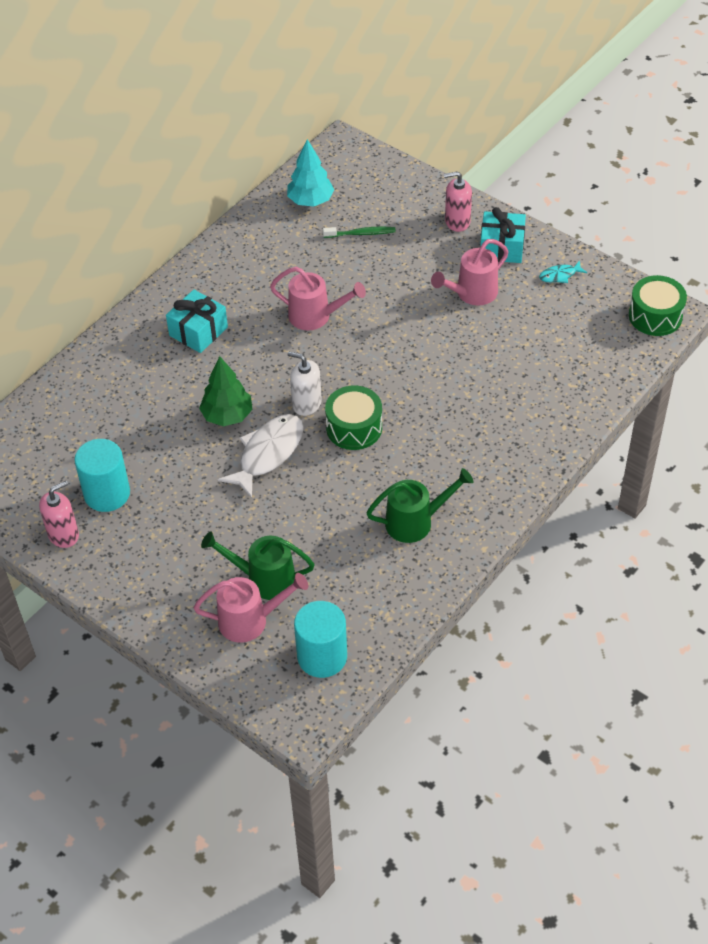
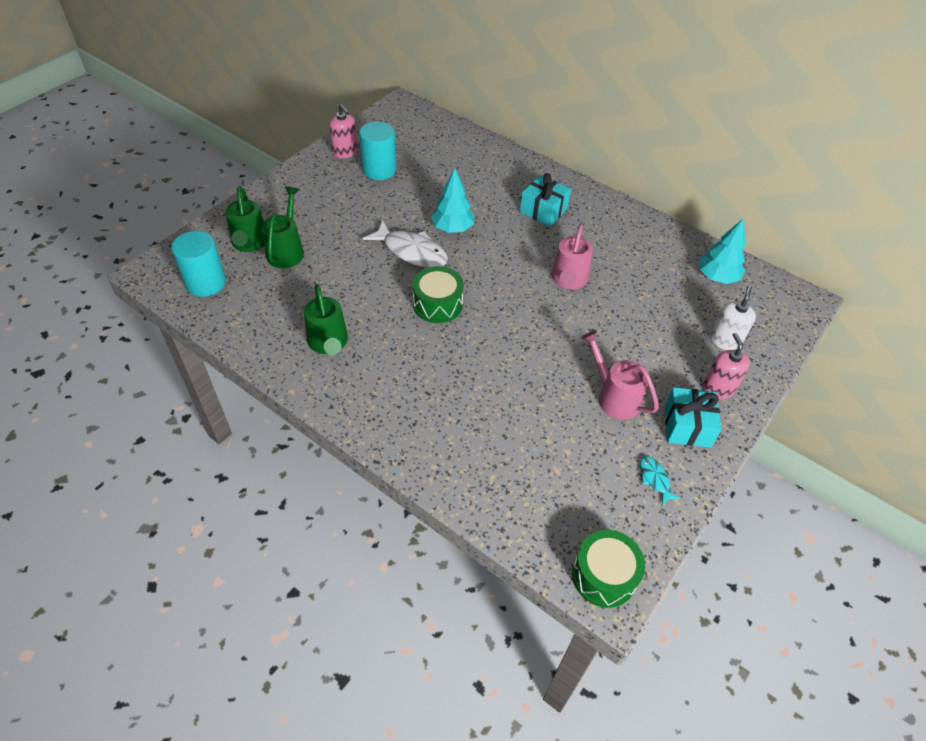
camera: 85 degrees right, 0 degrees up
pink watering can [194,573,308,643] -> green watering can [225,186,264,252]
green tree [199,356,252,426] -> turquoise tree [431,168,474,233]
white soap dispenser [287,352,322,416] -> white soap dispenser moved to [710,286,756,350]
green toothbrush [323,227,396,238] -> none

